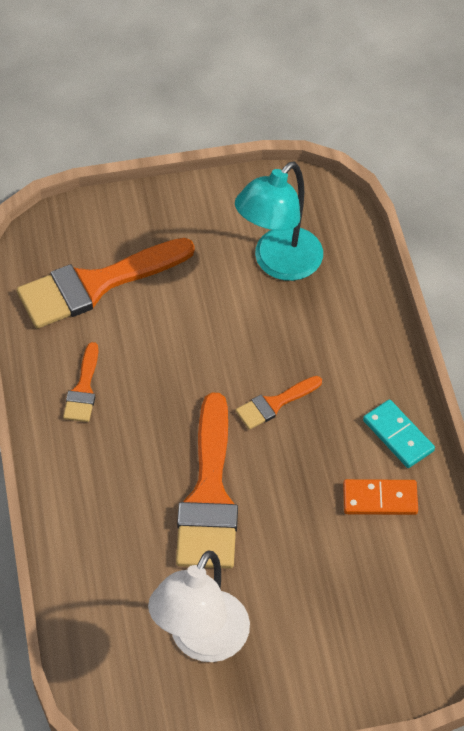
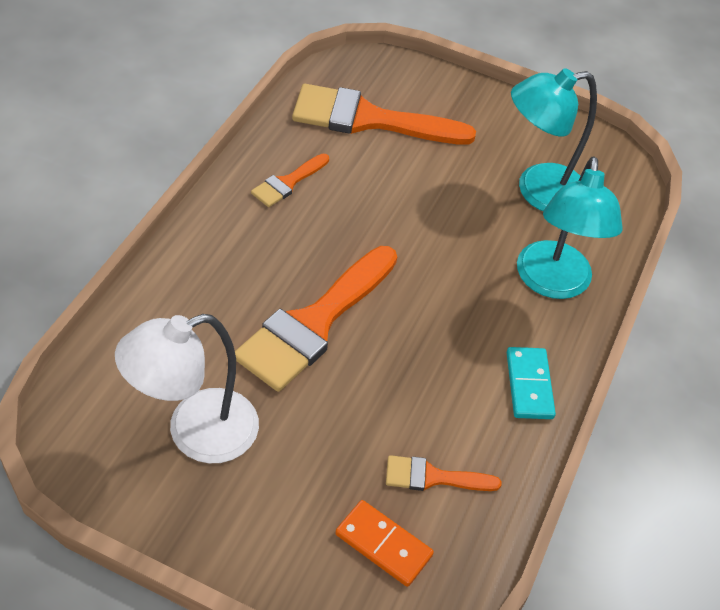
camera: 30 degrees right, 5 degrees down
orange brush [236,376,322,430] -> orange brush moved to [386,455,501,491]
orange domino [343,479,418,515] -> orange domino moved to [335,500,434,587]
none -> turquoise lamp [517,156,623,299]

